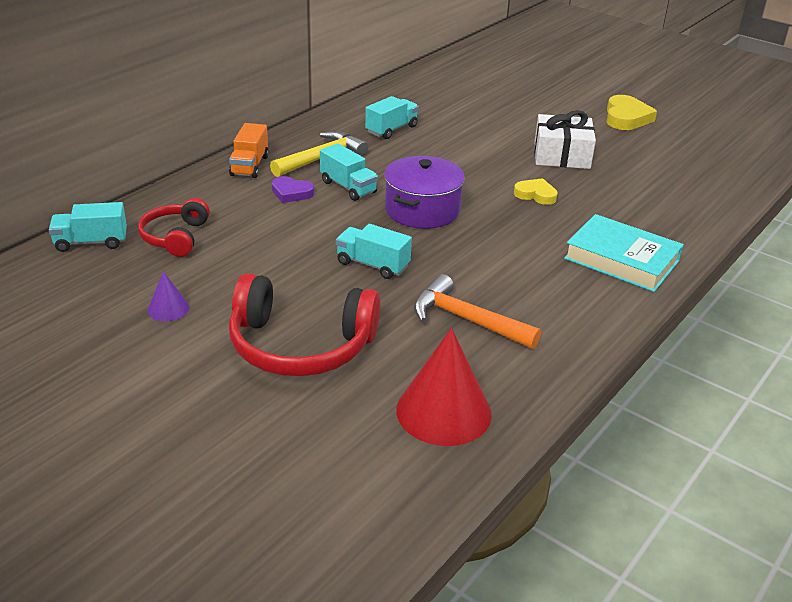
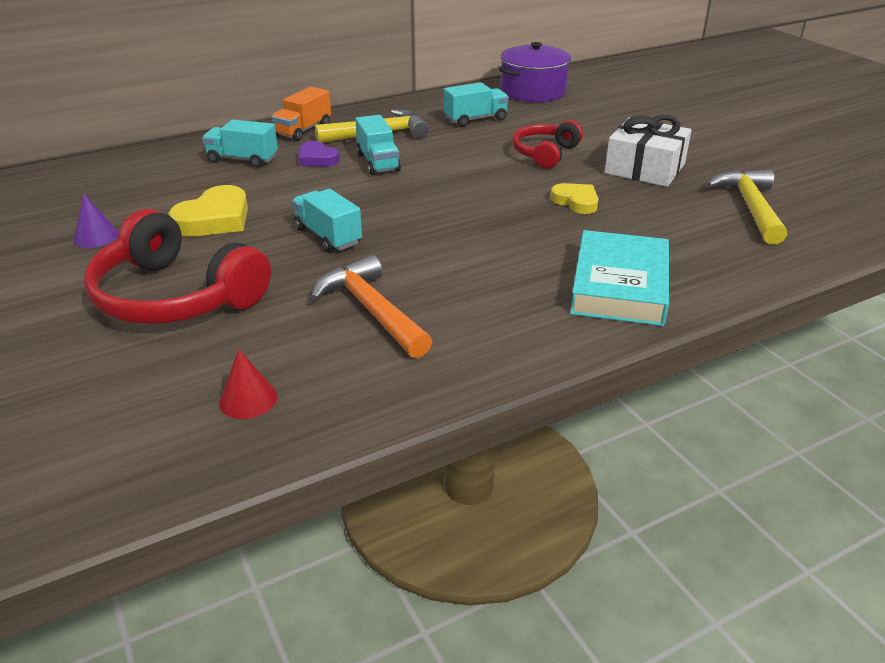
camera: 25 degrees right, 0 degrees up
turquoise truck [49,202,127,252] -> turquoise truck moved to [202,120,278,168]
red headphones [138,198,210,257] -> red headphones moved to [512,120,583,169]
purple pot [384,156,465,229] -> purple pot moved to [498,42,571,102]
red cone [396,328,492,446] -> red cone [219,349,277,419], size x0.49
turquoise book [564,214,684,292] -> turquoise book turned 45 degrees clockwise [570,230,669,326]
yellow heart [606,95,657,130] -> yellow heart moved to [168,185,248,237]
none -> yellow hammer [707,170,787,245]

